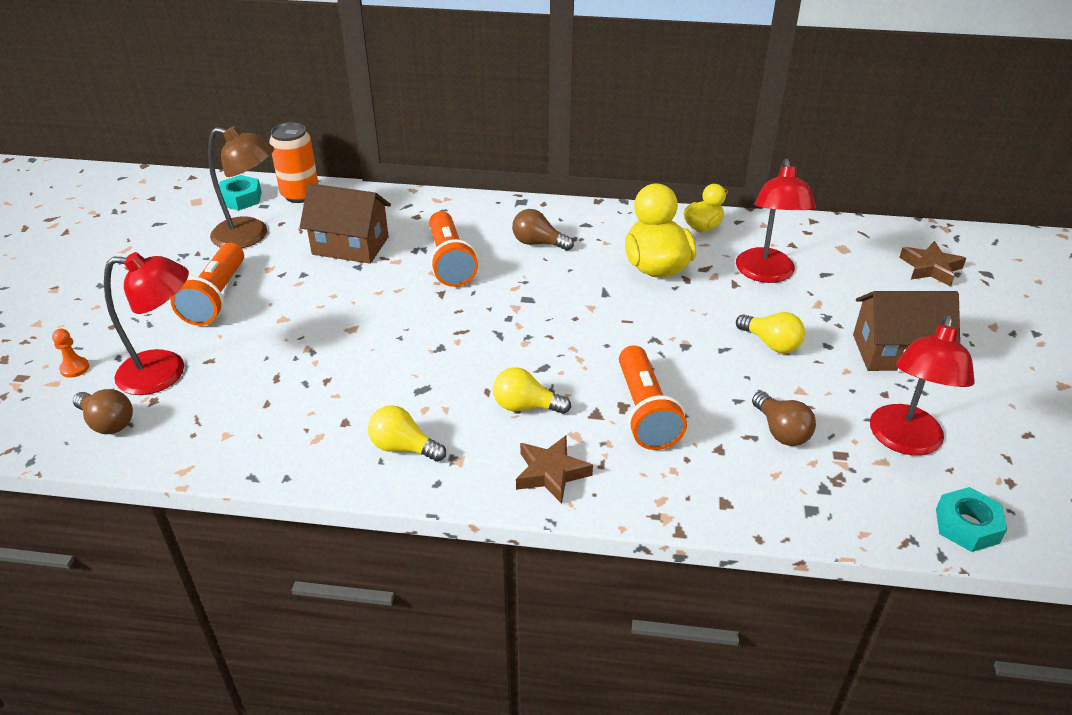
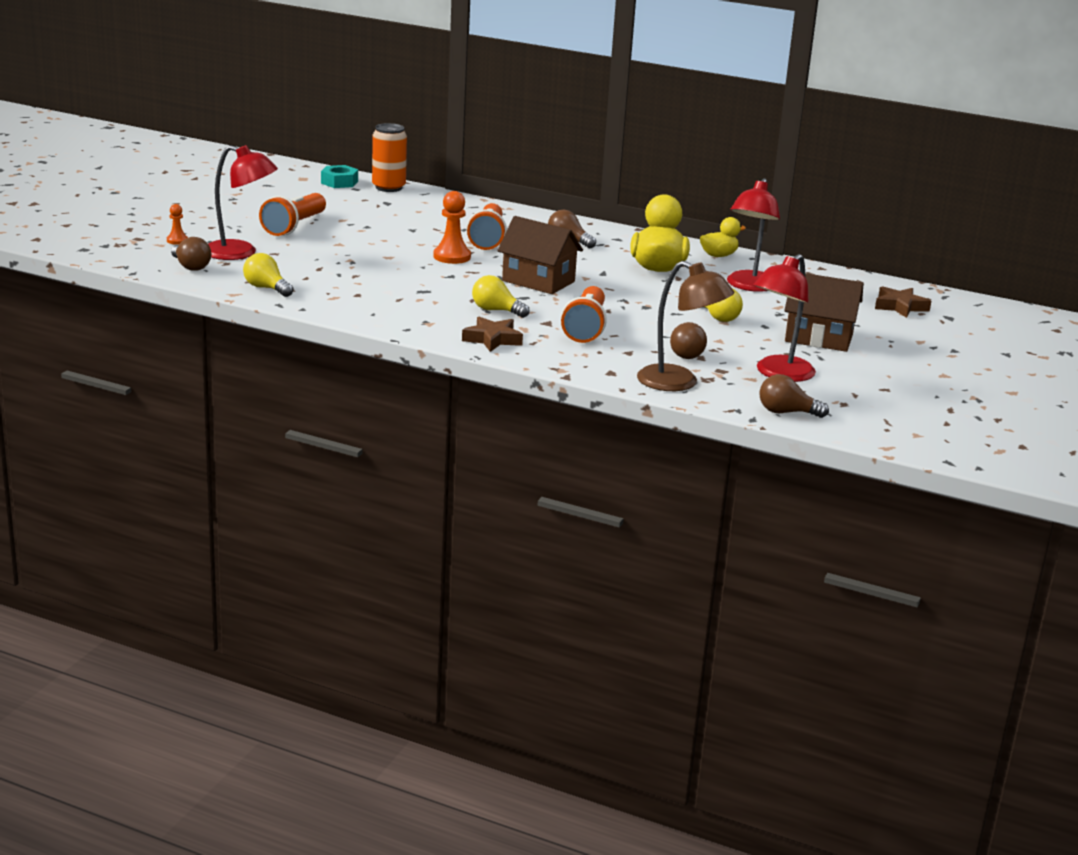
camera: 15 degrees right, 15 degrees down
brown lamp [208,126,274,248] -> brown lamp moved to [637,261,735,391]
brown house [300,183,391,264] -> brown house moved to [497,216,583,294]
yellow light bulb [368,405,446,462] -> yellow light bulb moved to [243,253,293,297]
turquoise nut [936,487,1007,552] -> brown light bulb [760,374,829,418]
none -> orange pawn [433,191,471,264]

